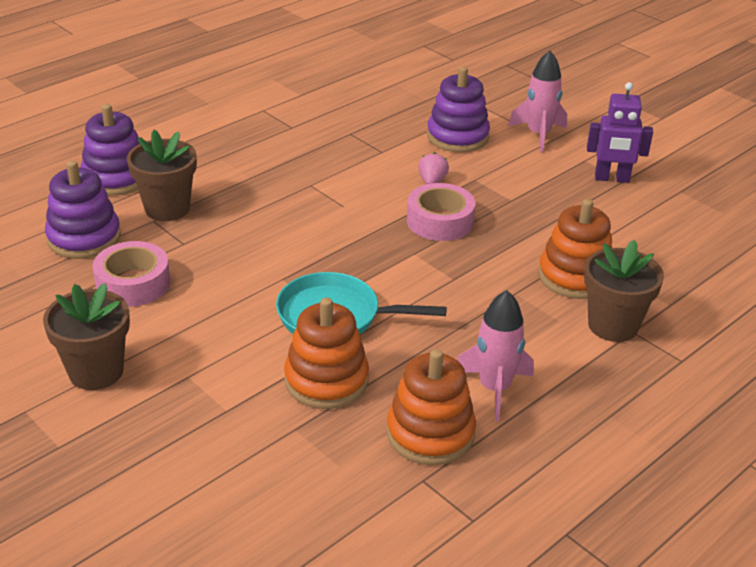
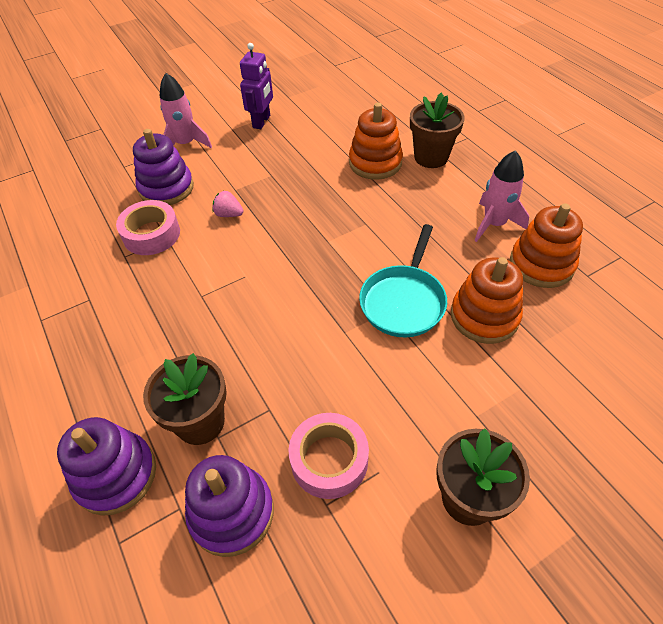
camera: 75 degrees left, 15 degrees up
pink tape [407,183,476,241] -> pink tape moved to [116,200,180,255]

